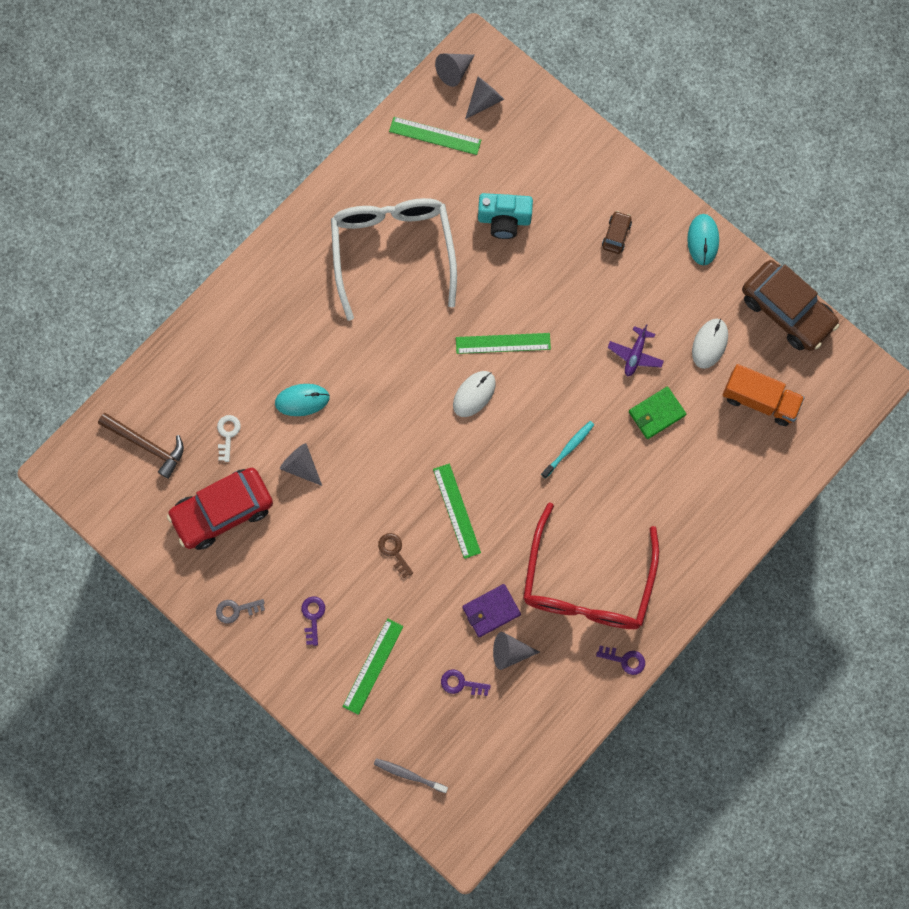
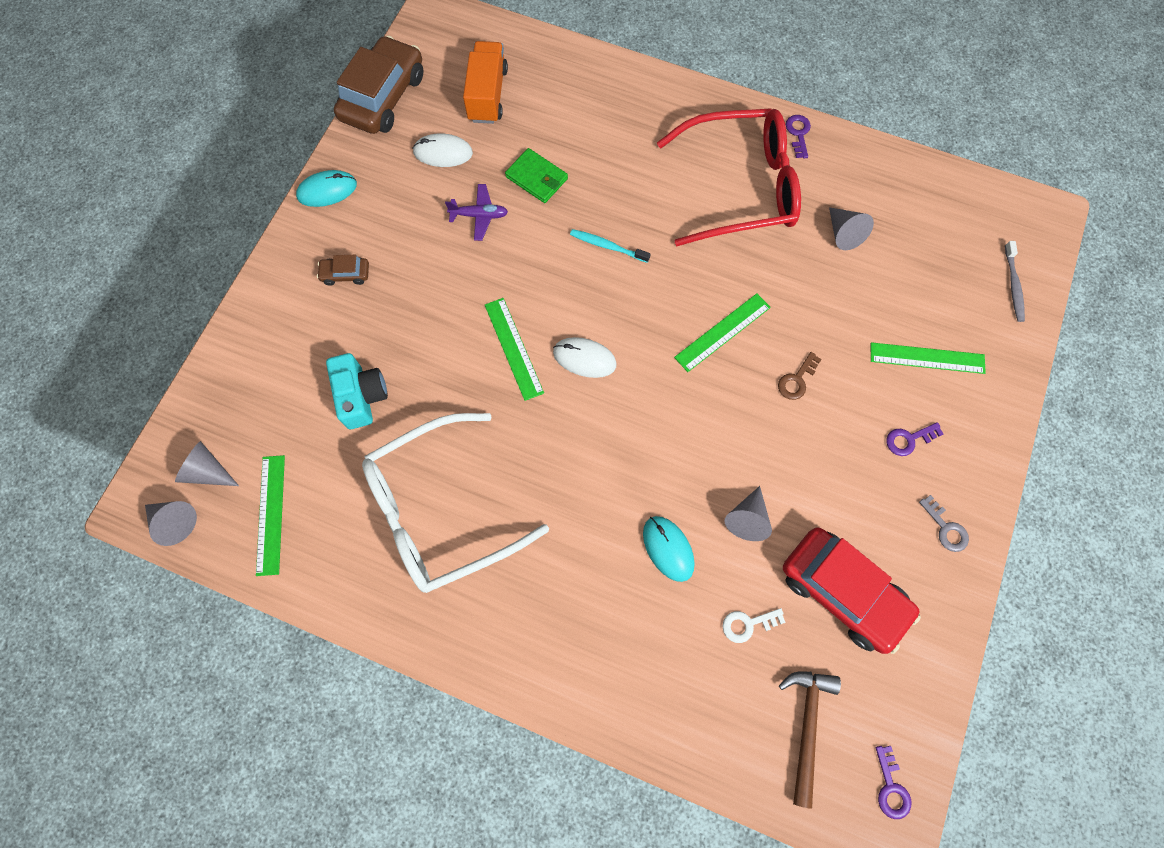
camera: 110 degrees left, 5 degrees down
purple key [441,669,491,696] -> purple key moved to [875,746,911,819]
purple wallet [462,584,521,637] -> none

